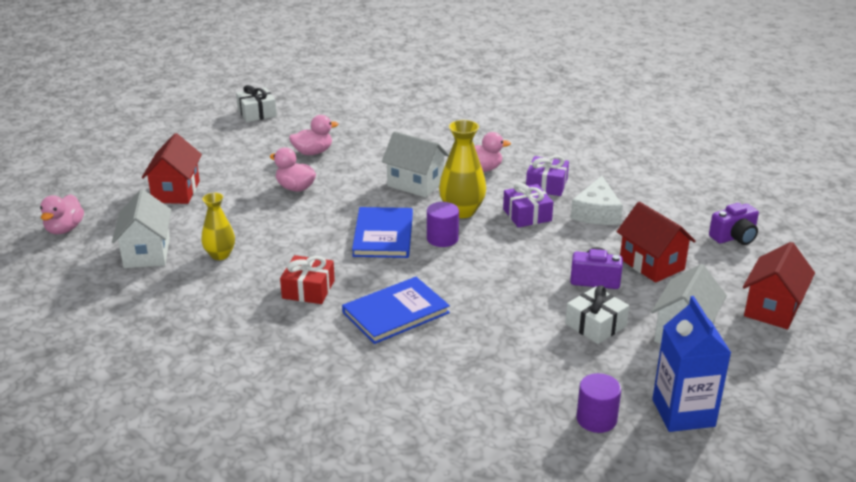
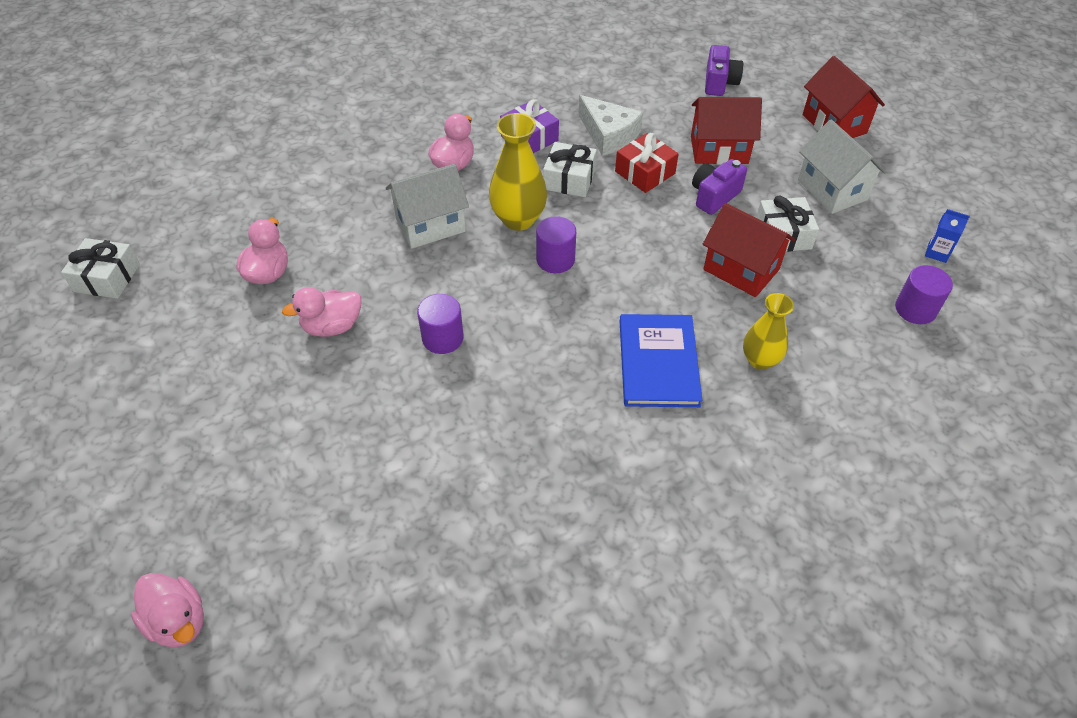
camera: 55 degrees left, 20 degrees up
white house [112,189,171,268] -> none
red house [142,133,202,204] -> red house moved to [703,203,795,297]
yellow vase [201,193,235,260] -> yellow vase moved to [743,293,794,370]
red gift [280,255,335,304] -> red gift moved to [615,133,679,193]
blue book [352,207,413,258] -> none
purple gift [503,183,553,228] -> white gift [543,142,597,197]
blue carton [652,296,731,432] -> blue carton [925,209,970,263], size x0.45
none -> purple cylinder [417,294,464,354]

